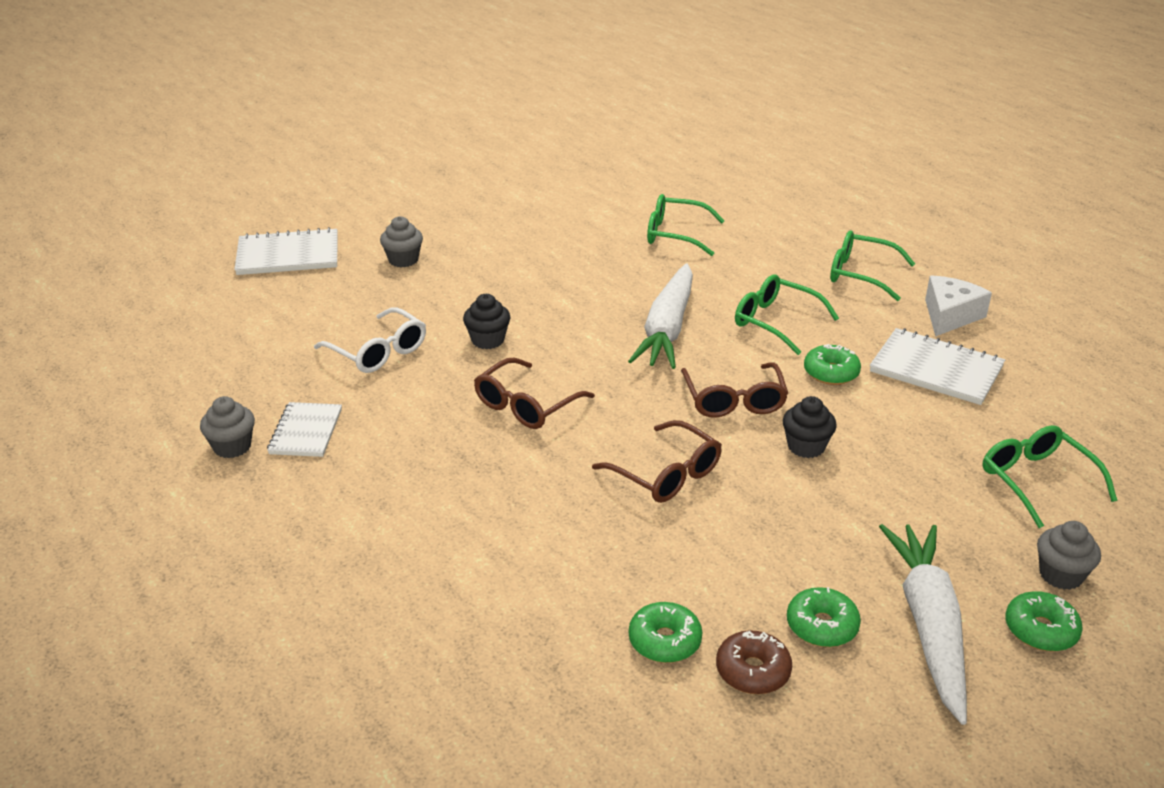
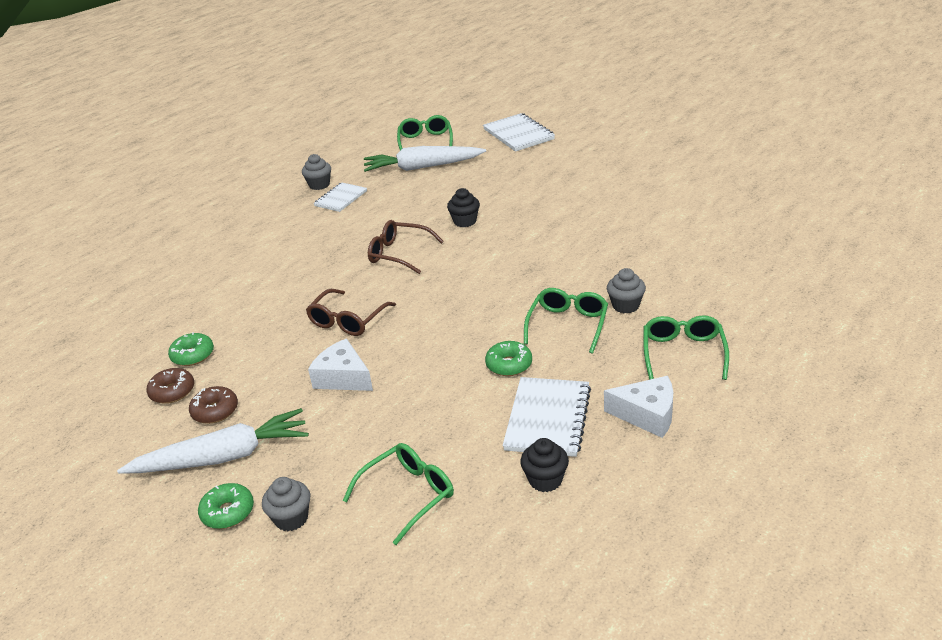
camera: 75 degrees right, 0 degrees up
white notebook [267,402,342,457] -> white notebook turned 45 degrees counterclockwise [314,182,367,212]
white glasses [314,307,426,373] -> none
grey cupcake [380,216,423,267] -> grey cupcake moved to [607,268,646,314]
white carrot [628,263,693,369] -> white carrot moved to [364,146,486,172]
green glasses [647,194,725,256] -> green glasses moved to [397,115,453,150]
brown glasses [681,362,788,418] -> none
black cupcake [783,396,837,458] -> black cupcake moved to [520,438,569,492]
green donut [787,587,861,647] -> brown donut [189,386,238,424]
none -> white cheese [308,338,373,391]

